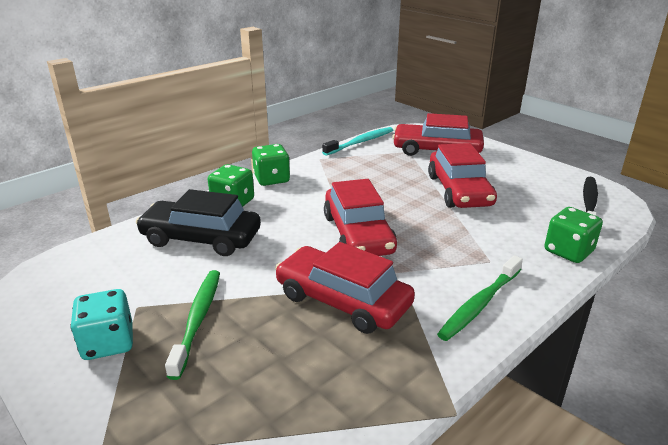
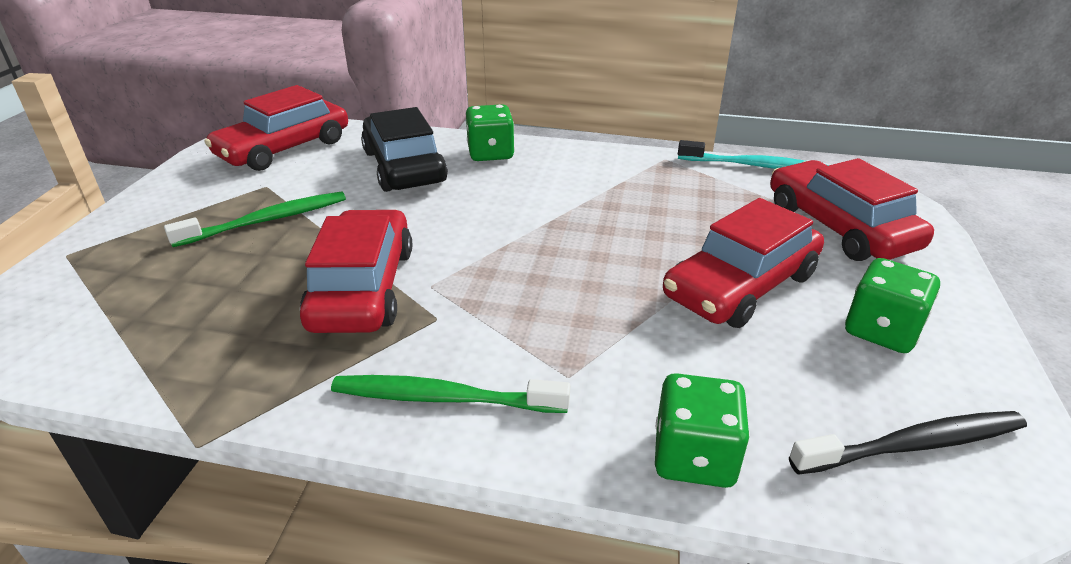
camera: 55 degrees right, 5 degrees up
turquoise dice [70,289,133,360] -> none
green dice [252,144,290,186] -> green dice moved to [845,258,940,353]
red car [324,179,397,256] -> red car moved to [205,85,348,171]

